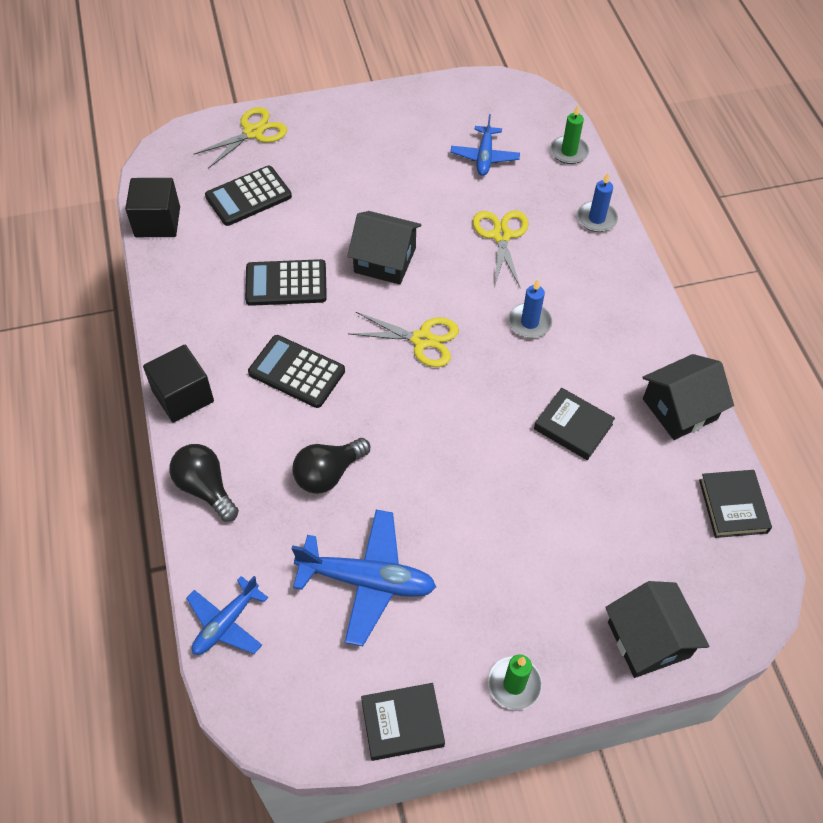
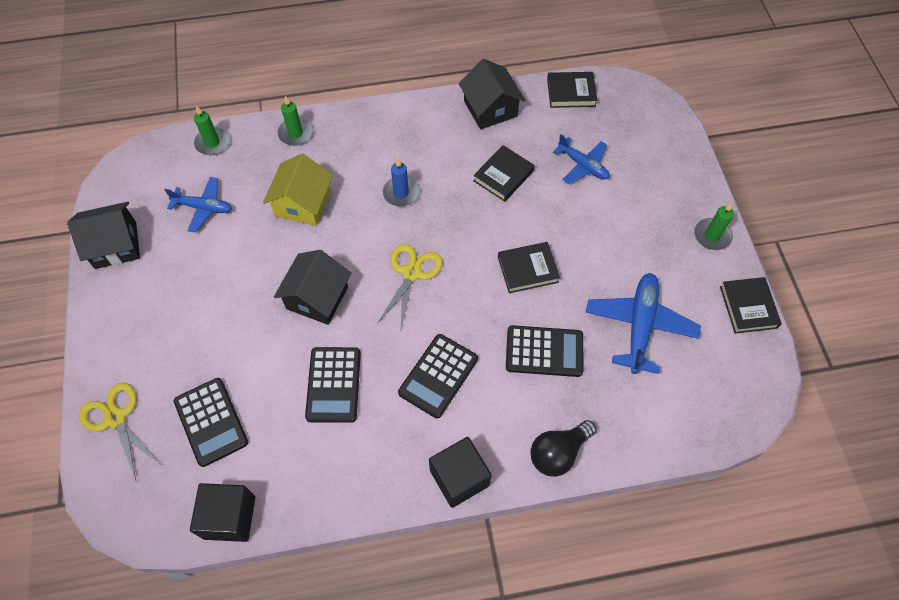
camera: 85 degrees left, 5 degrees up
blue plane [186,576,268,655] -> blue plane moved to [553,134,610,184]
black light bulb [292,438,370,494] -> black calculator [506,325,583,377]
yellow scissors [473,210,529,288] -> yellow house [263,154,333,226]
blue candle [577,173,618,232] -> green candle [277,96,313,146]
black house [605,581,709,678] -> black house moved to [67,202,140,269]
none -> black book [498,242,560,293]

